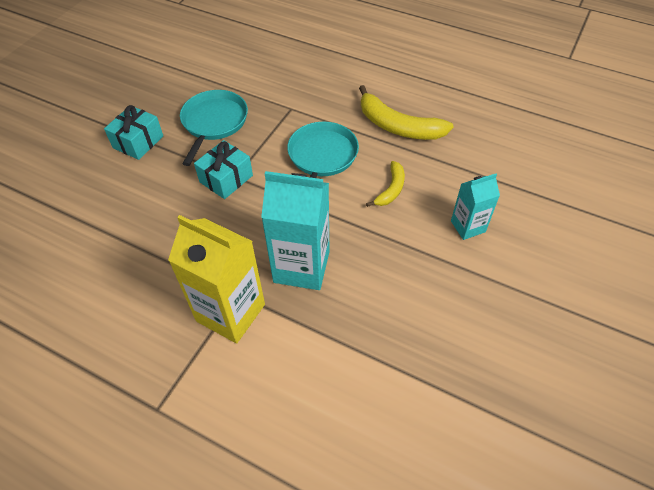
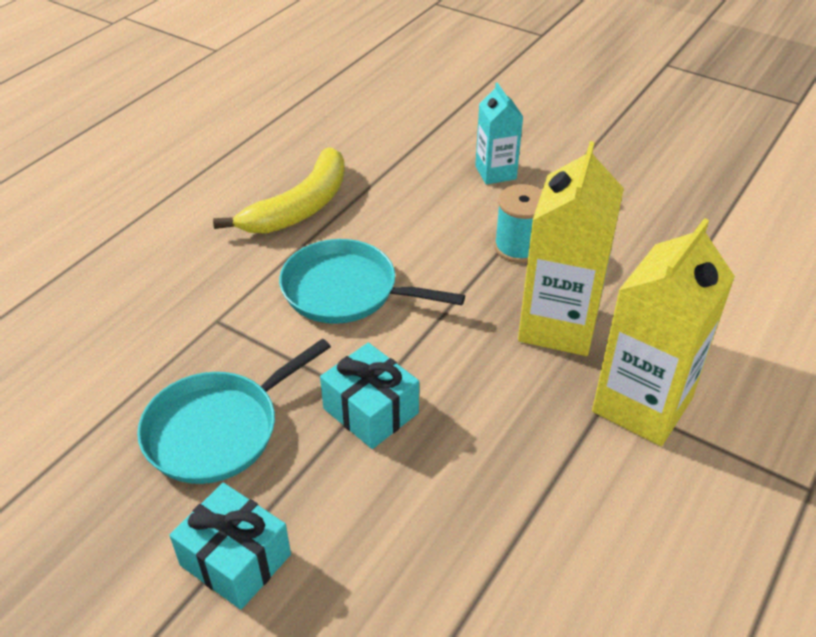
camera: 85 degrees left, 10 degrees down
turquoise pan [180,90,248,166] -> turquoise pan turned 60 degrees counterclockwise [137,338,331,484]
turquoise carton [261,171,330,290] -> yellow carton [518,141,624,356]
yellow banana [366,161,405,207] -> none
none -> turquoise spool [494,184,542,263]

